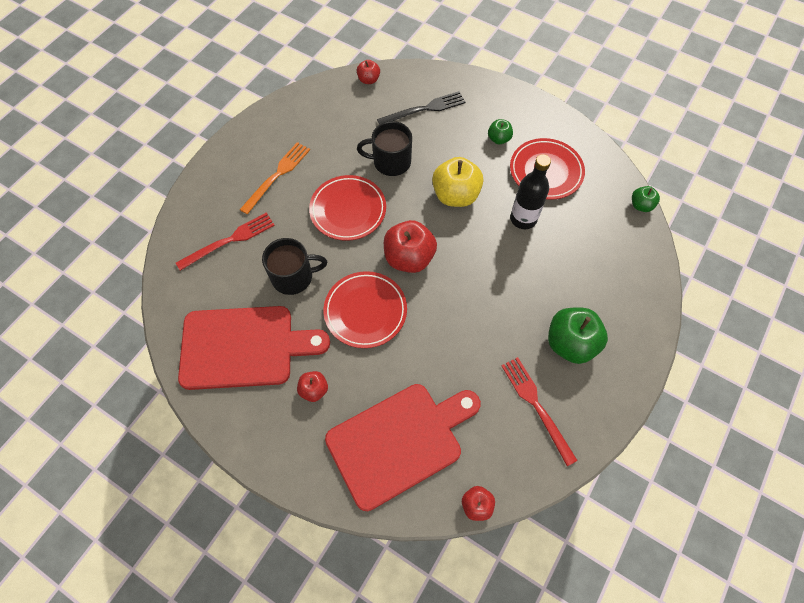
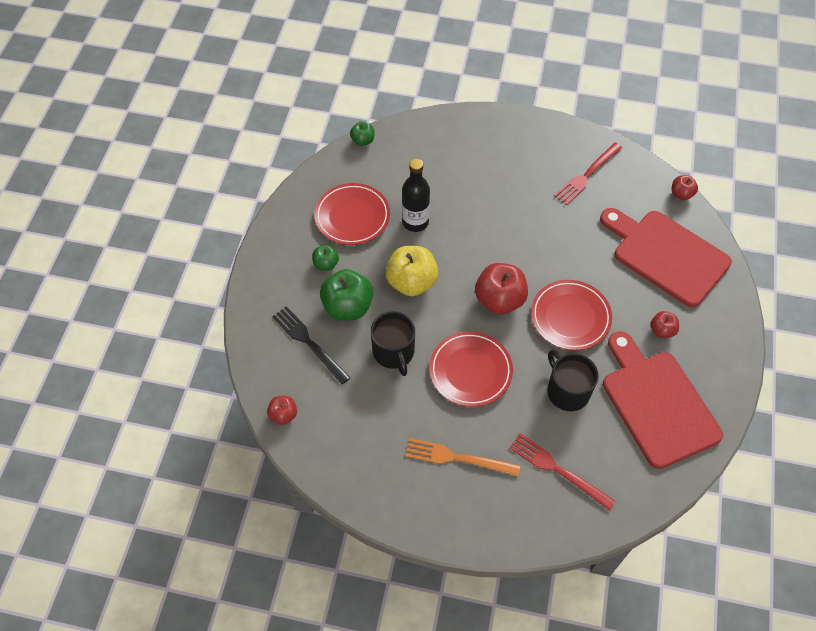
camera: 110 degrees left, 5 degrees down
green apple [548,308,608,364] -> green apple moved to [320,269,373,321]

